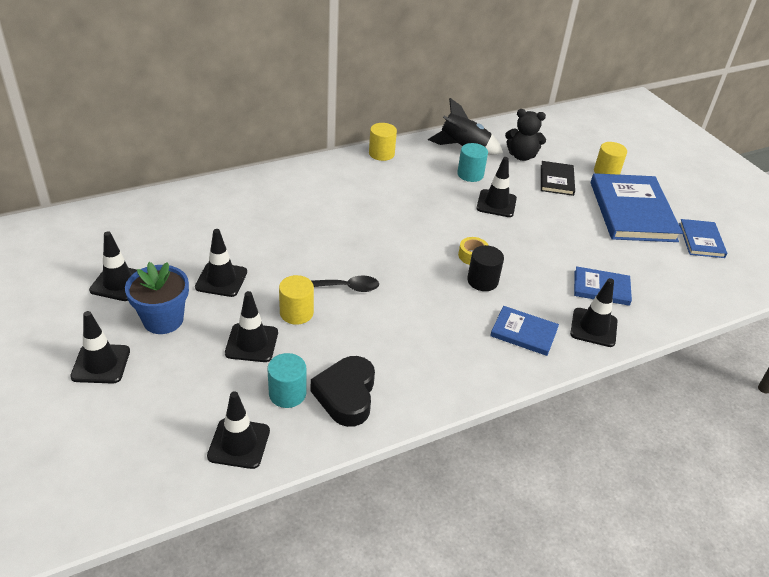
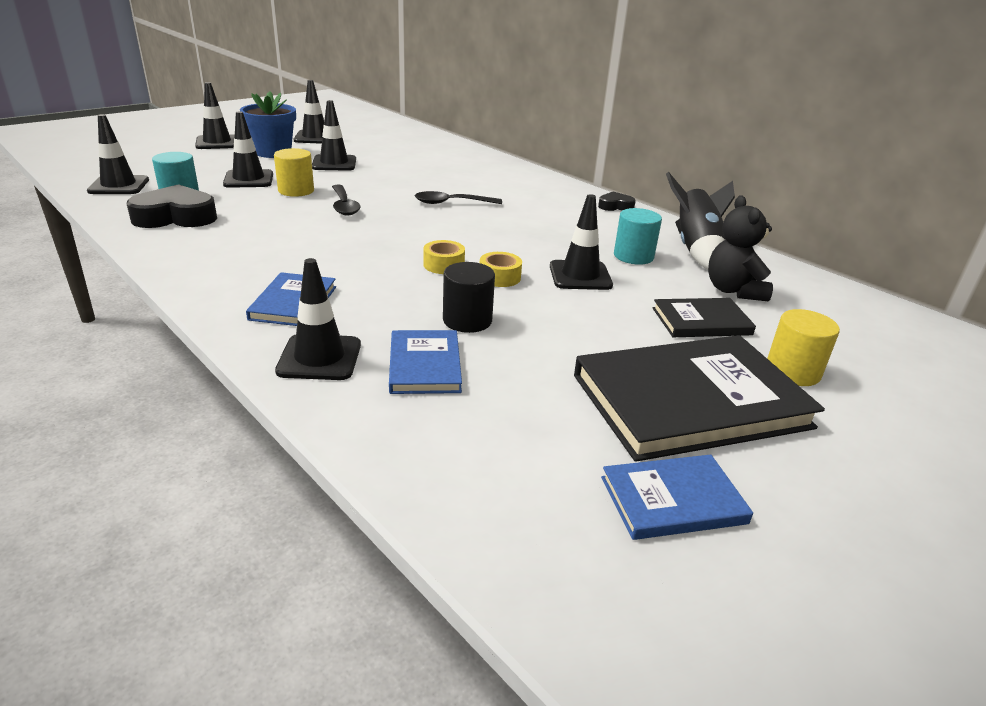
camera: 75 degrees right, 10 degrees down
yellow cylinder [369,123,397,161] -> black heart [598,191,636,211]
black cylinder [467,245,504,291] -> black cylinder moved to [443,262,495,333]
blue book [591,173,683,242] -> black book [574,335,825,462]
none -> black spoon [415,191,502,204]
none -> yellow tape [480,252,522,287]

